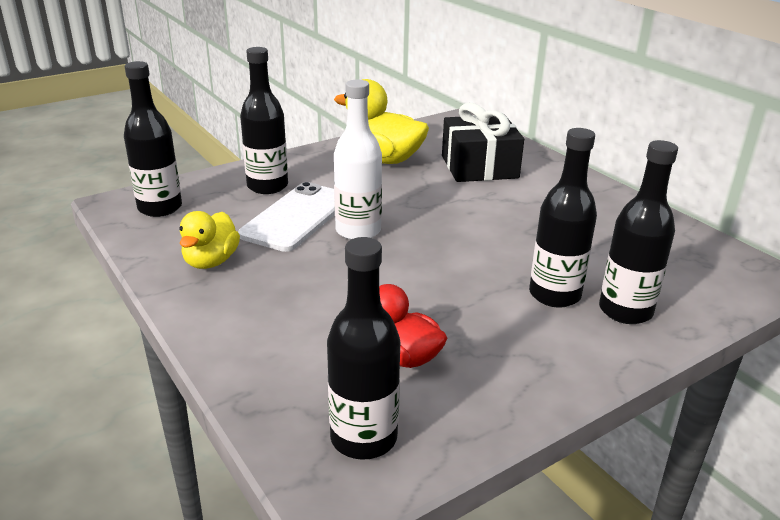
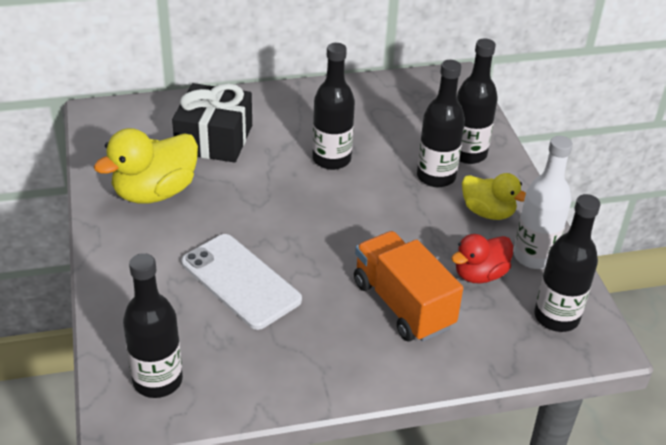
camera: 70 degrees left, 10 degrees up
yellow duck [179,211,240,269] -> yellow duck moved to [462,173,526,220]
black bottle [240,47,288,194] -> black bottle moved to [312,43,355,170]
white bottle [334,80,382,240] -> white bottle moved to [513,136,573,269]
none -> orange truck [354,231,463,342]

